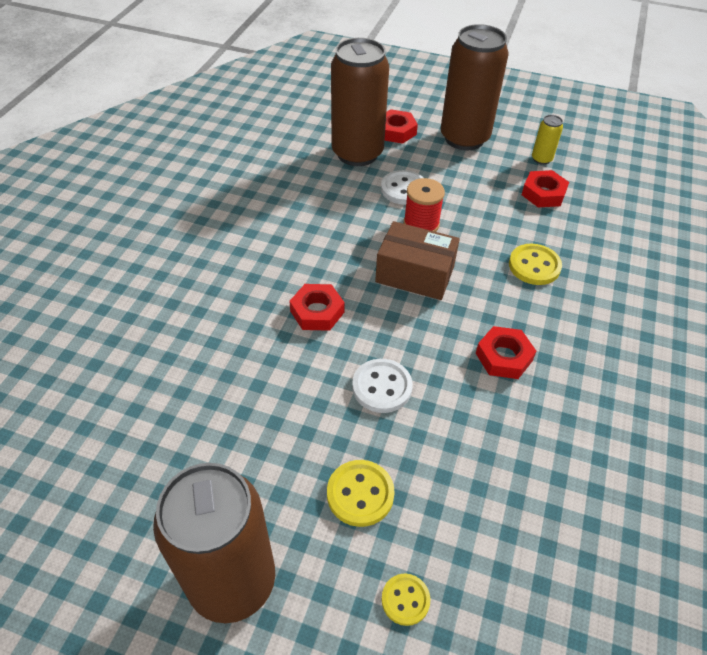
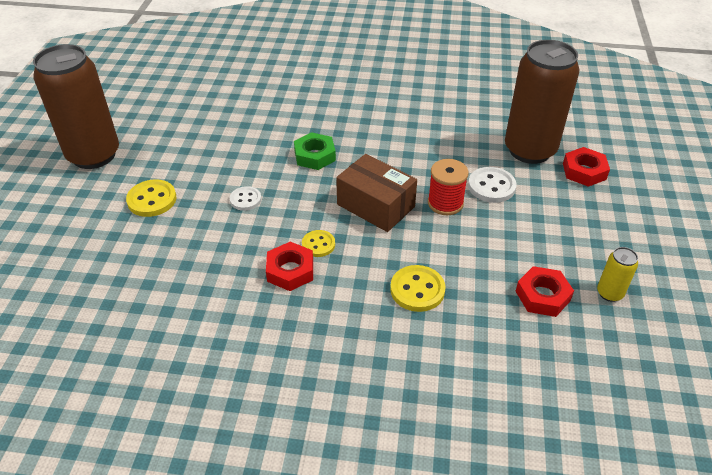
camera: 80 degrees right, 5 degrees down
red nut [289,284,345,331] -> green nut [294,132,336,170]
white button [352,359,413,413] -> white button [230,186,261,211], size x0.65
brown box [375,221,460,300] -> brown box turned 60 degrees counterclockwise [336,154,417,232]
yellow button [381,574,430,626] -> yellow button moved to [302,230,335,257]
brown can [441,24,508,150] -> none

